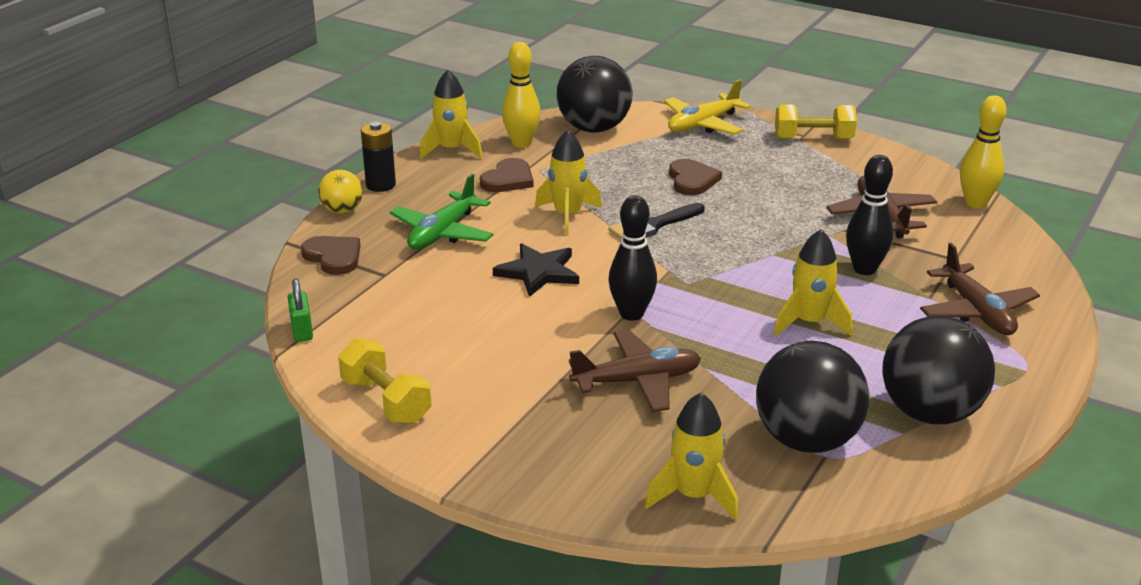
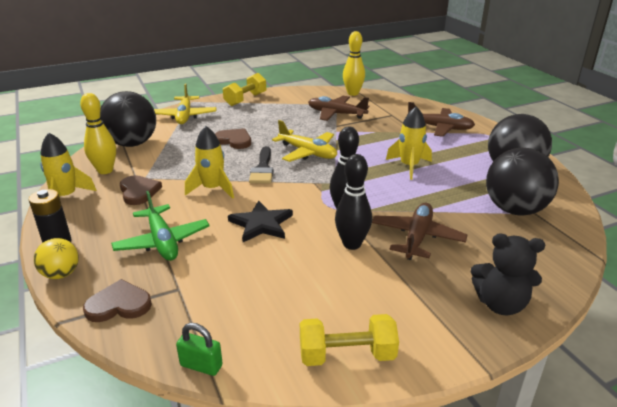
camera: 55 degrees left, 0 degrees up
yellow rocket [645,393,739,520] -> none
black bowling pin [846,155,893,275] -> black bowling pin moved to [335,154,372,250]
none -> yellow plane [272,120,337,162]
none -> black teddy bear [471,234,545,316]

